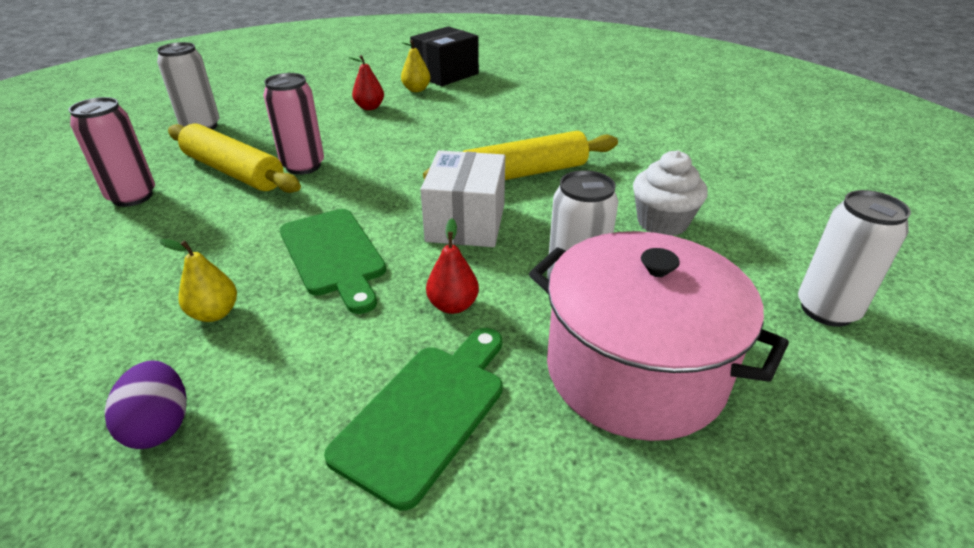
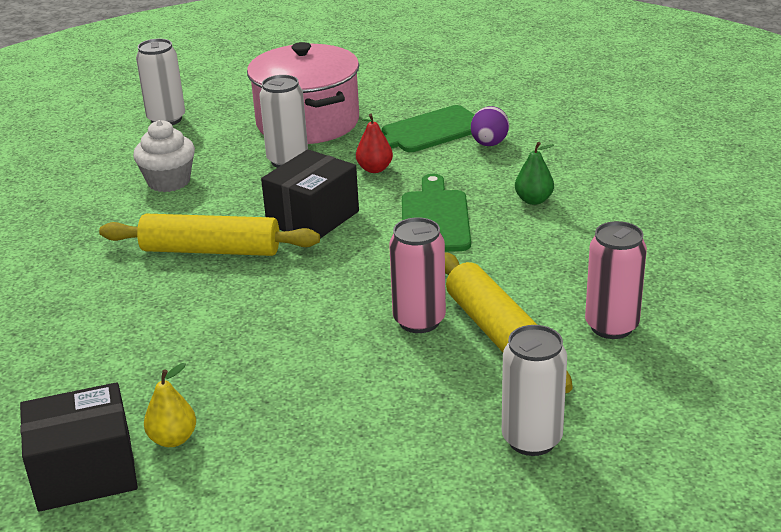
camera: 150 degrees left, 5 degrees down
purple egg [104,360,187,449] -> purple egg moved to [471,106,509,146]
yellow pear [159,239,237,322] -> green pear [515,142,554,205]
red pear [348,55,384,110] -> none
white box [420,150,505,247] -> black box [261,149,359,239]

